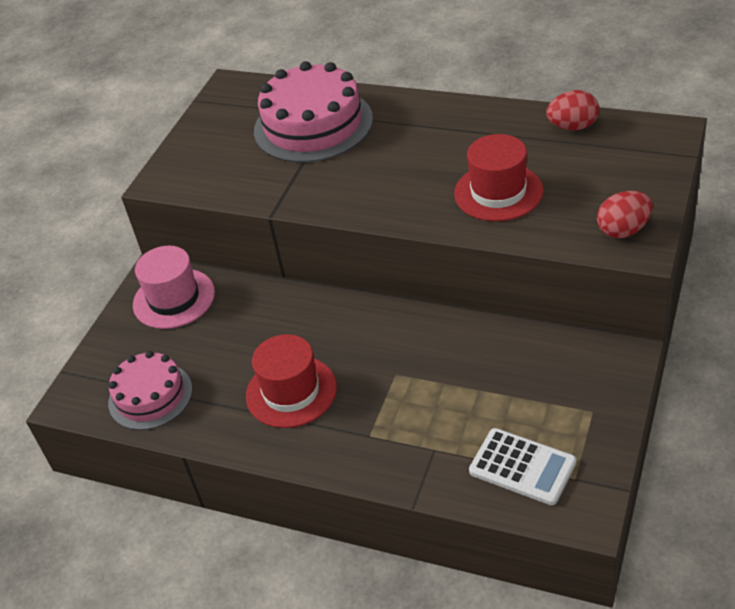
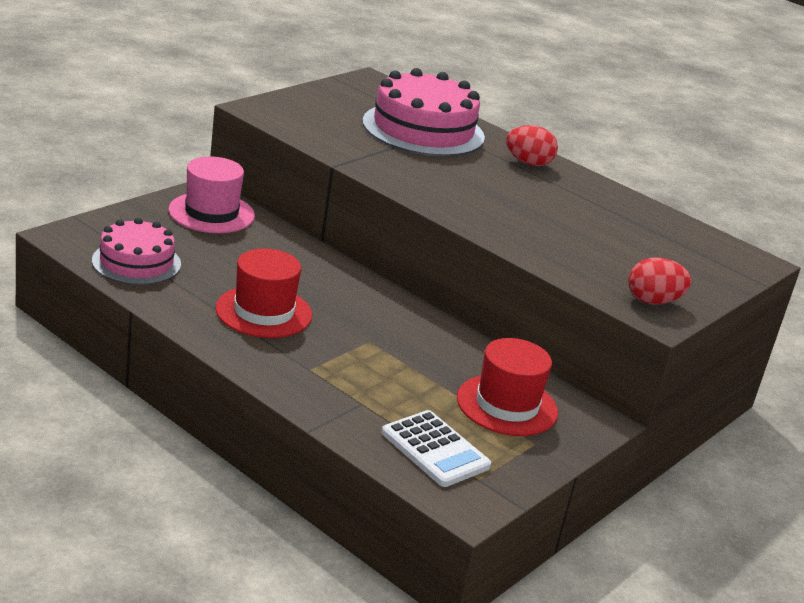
camera: 10 degrees right, 15 degrees down
red hat [454,134,543,221] -> red hat moved to [457,338,558,436]
red egg [546,90,599,130] -> red egg moved to [506,125,558,166]

